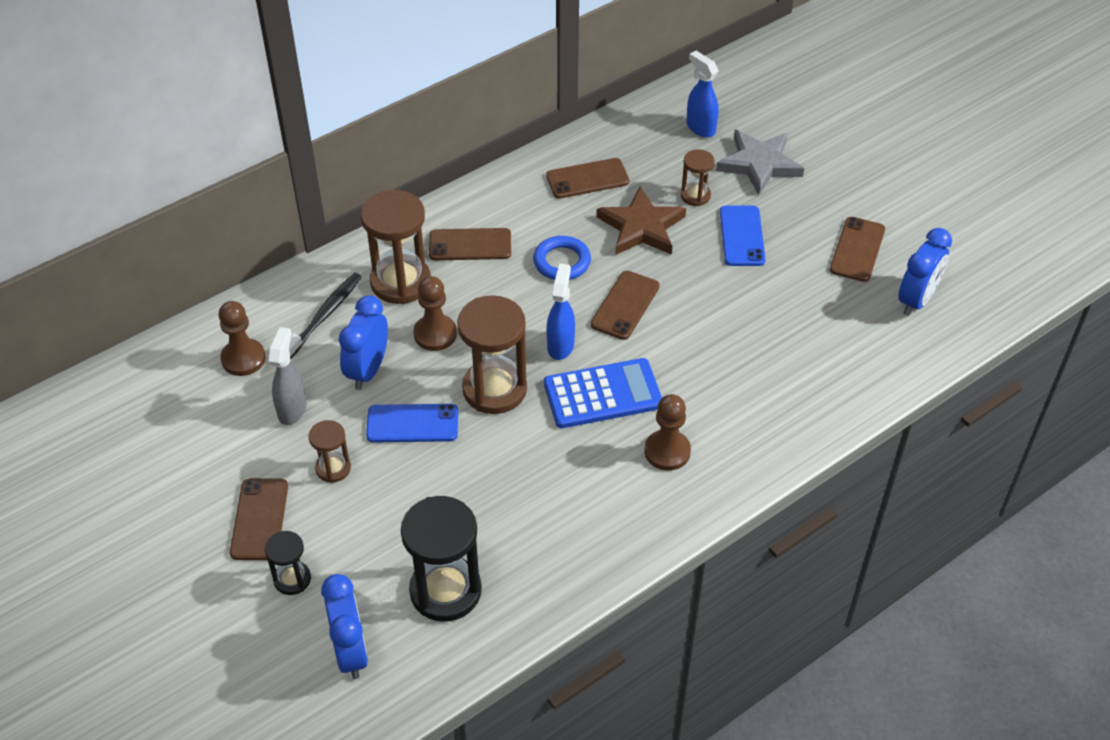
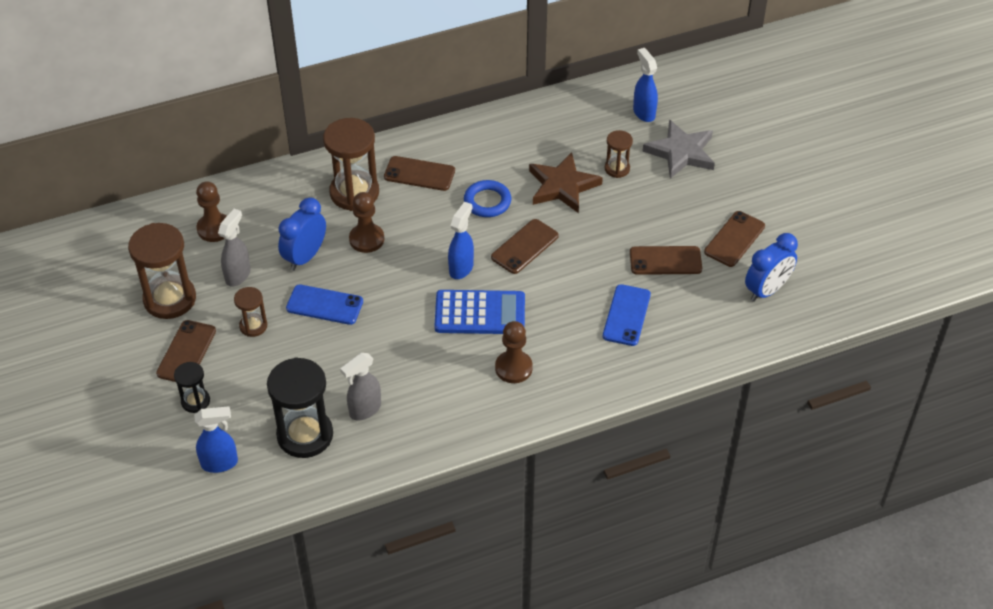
camera: 15 degrees right, 0 degrees up
black toothbrush [289,273,362,359] -> none
blue clock [321,574,368,679] -> blue spray bottle [194,406,238,473]
brown hourglass [457,295,527,414] -> brown hourglass moved to [128,223,196,319]
brown phone [546,158,629,198] -> brown phone moved to [630,246,702,275]
blue phone [720,206,766,266] -> blue phone moved to [603,284,651,346]
none -> grey spray bottle [340,353,381,421]

